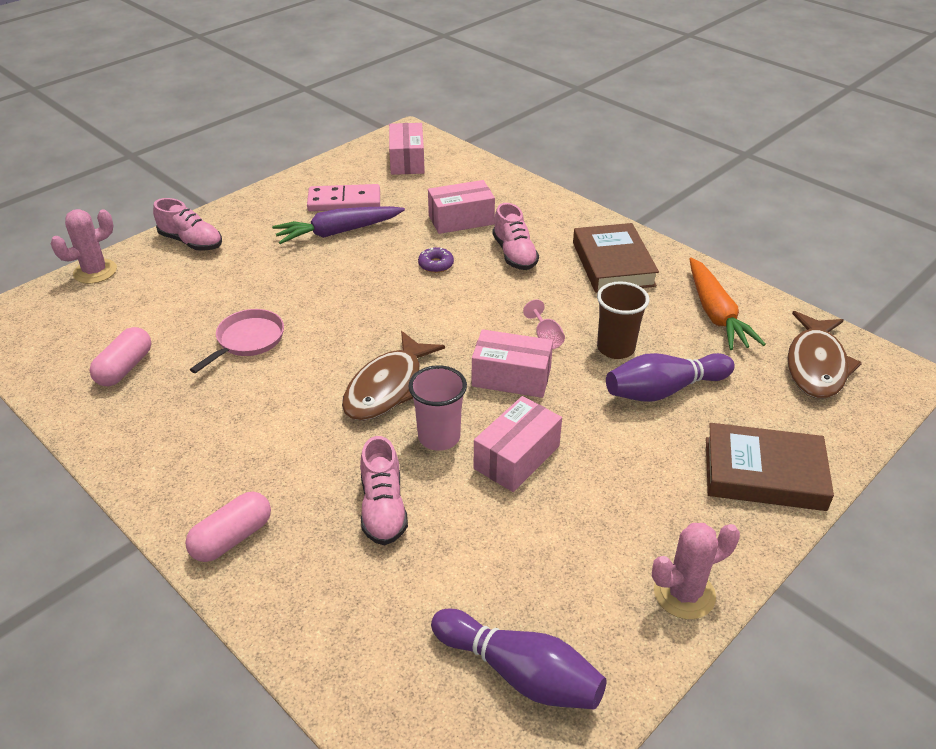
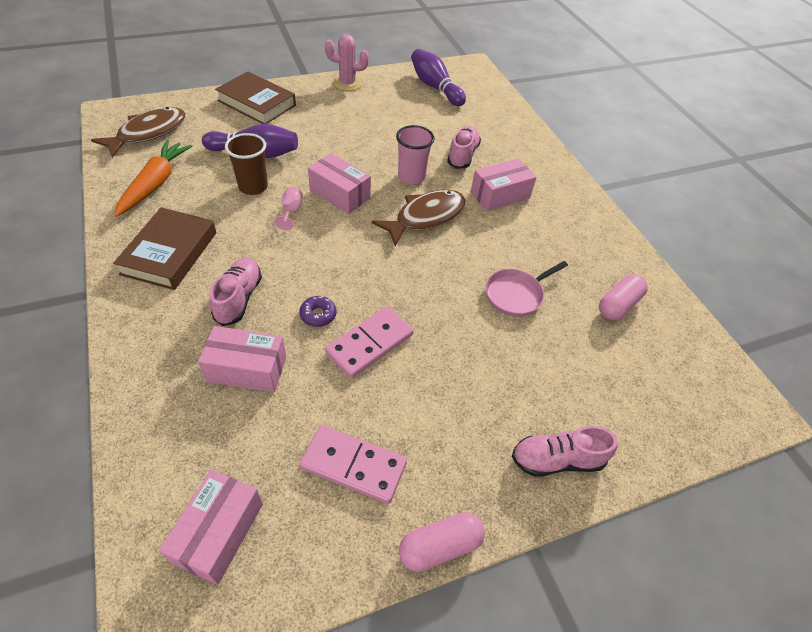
camera: 160 degrees left, 10 degrees up
pink cactus [51,209,117,284] -> none
pink shoe [153,198,222,251] -> pink shoe turned 60 degrees counterclockwise [512,426,618,477]
pink capsule [185,492,271,562] -> pink capsule moved to [399,512,485,572]
purple carrot [272,206,405,244] -> none
pink box [474,396,562,492] -> pink box moved to [471,158,536,211]
none -> pink domino [325,306,414,378]

